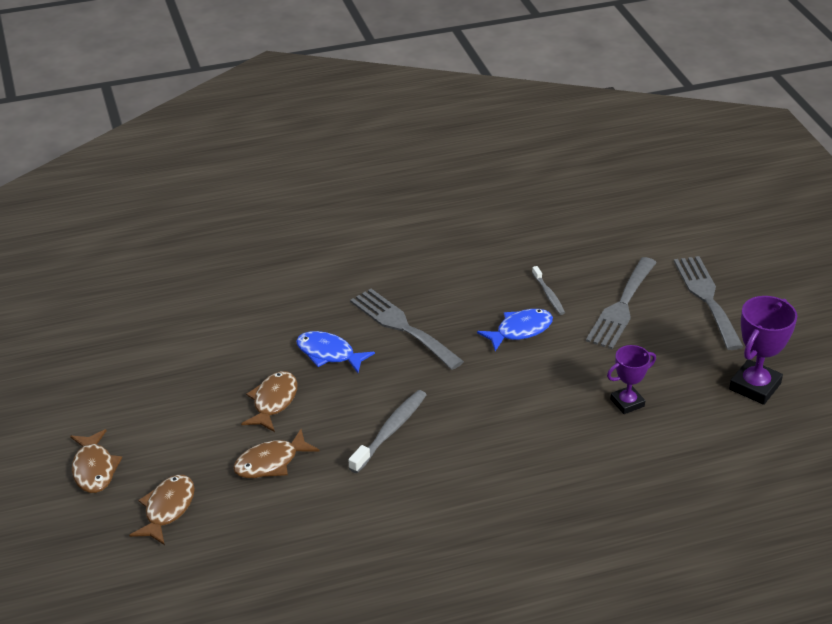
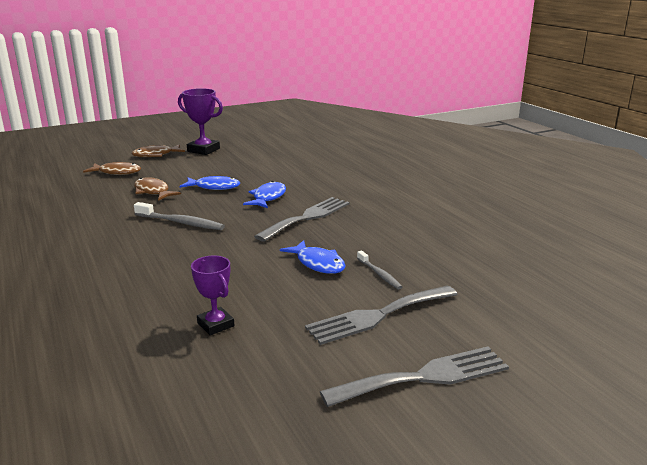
camera: 80 degrees right, 15 degrees down
brown fish [241,371,298,432] -> blue fish [180,176,240,190]
grey toothbrush [532,266,565,315] -> grey toothbrush turned 90 degrees counterclockwise [357,251,402,289]
grey fork [586,257,657,349] -> grey fork turned 45 degrees counterclockwise [305,286,458,345]
purple trophy [729,296,797,405] -> purple trophy moved to [178,88,223,155]

